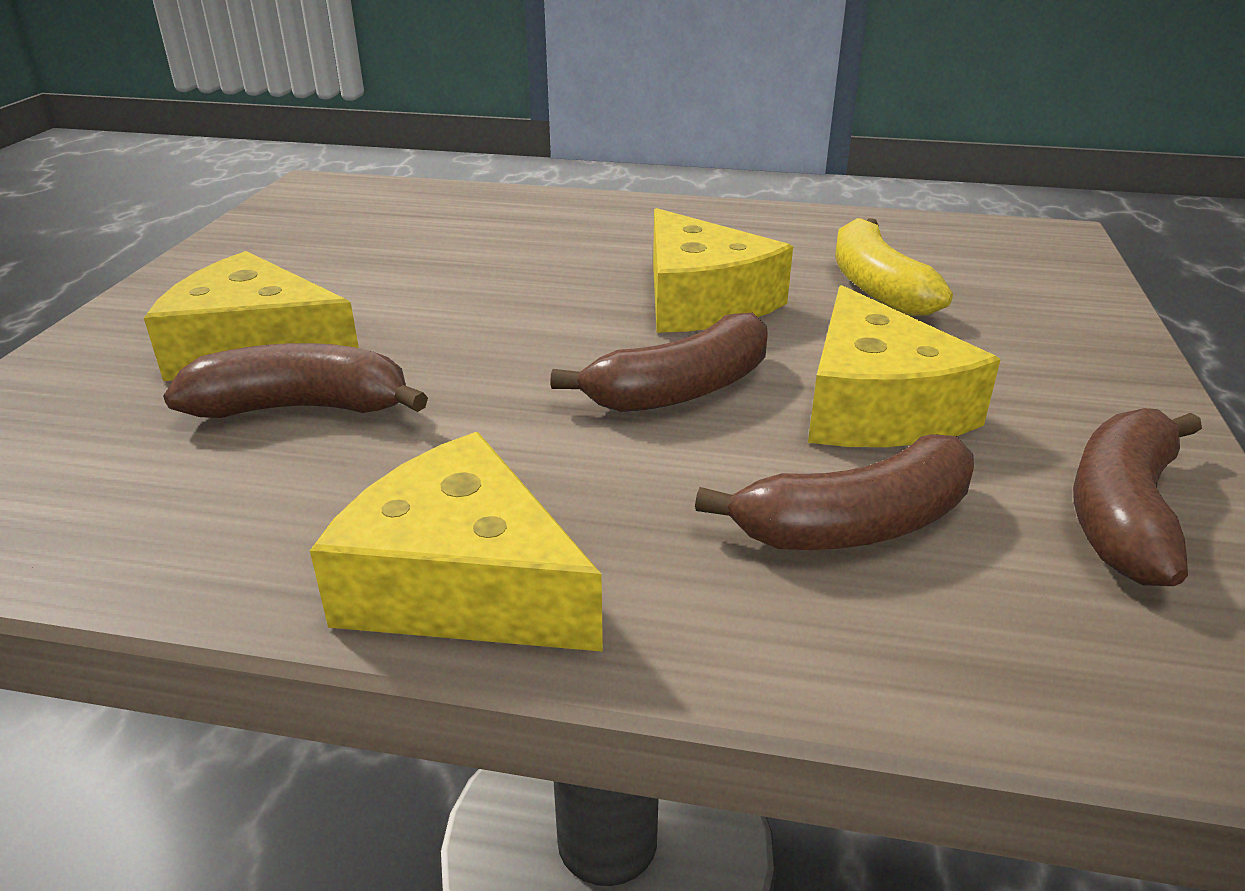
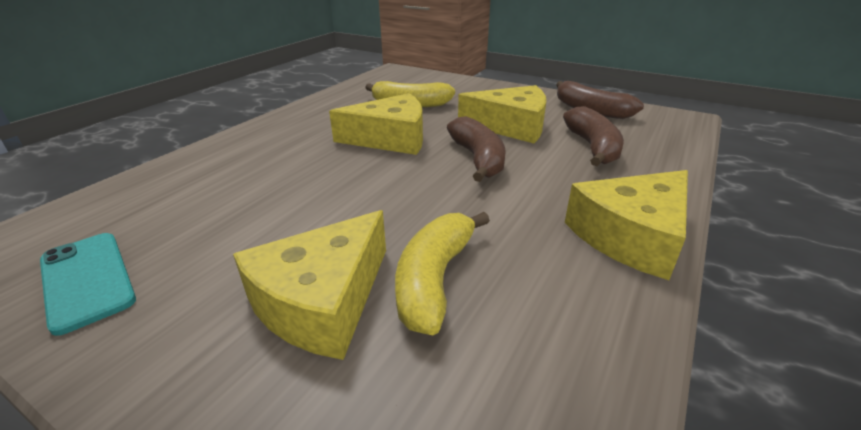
camera: 70 degrees left, 0 degrees up
brown banana [163,343,428,418] -> yellow banana [395,212,490,335]
none -> turquoise phone [40,233,136,336]

